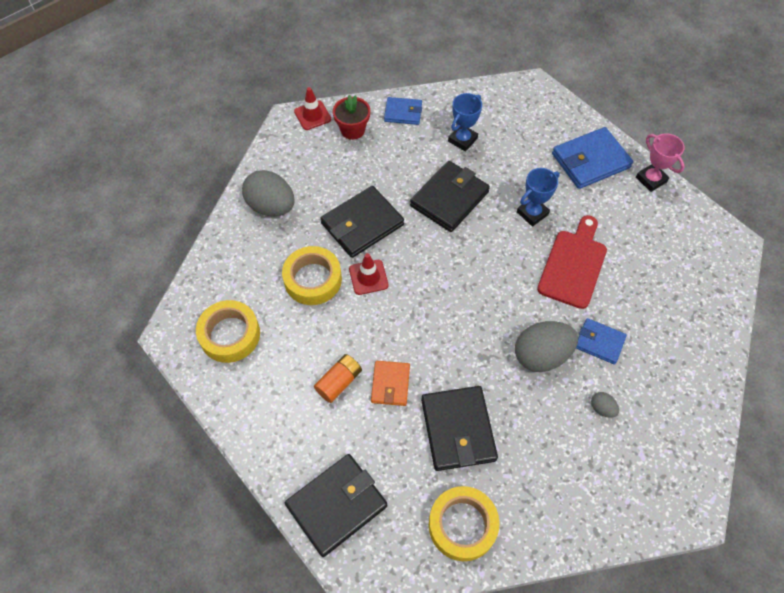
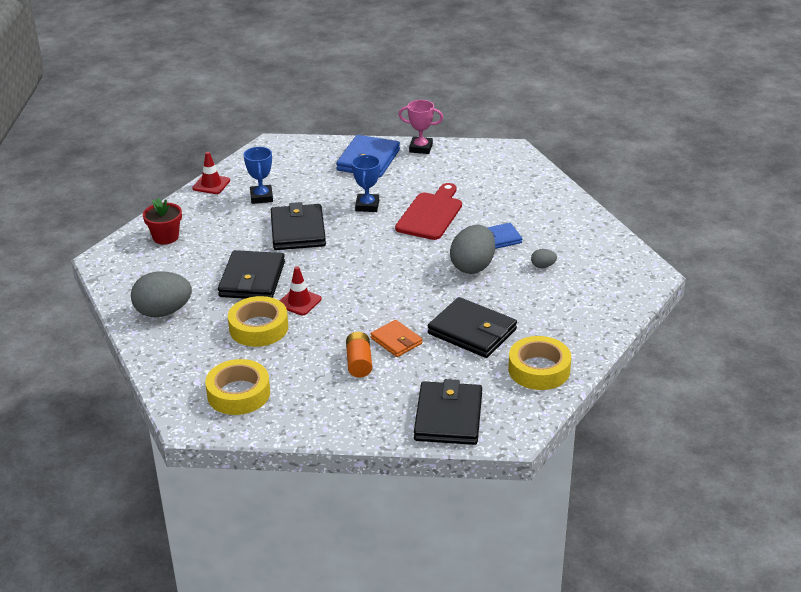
camera: 45 degrees left, 25 degrees down
red traffic cone [294,87,331,130] -> red traffic cone moved to [192,152,230,194]
blue wallet [384,97,422,125] -> none
red cutting board [537,215,607,309] -> red cutting board turned 45 degrees clockwise [395,183,462,240]

